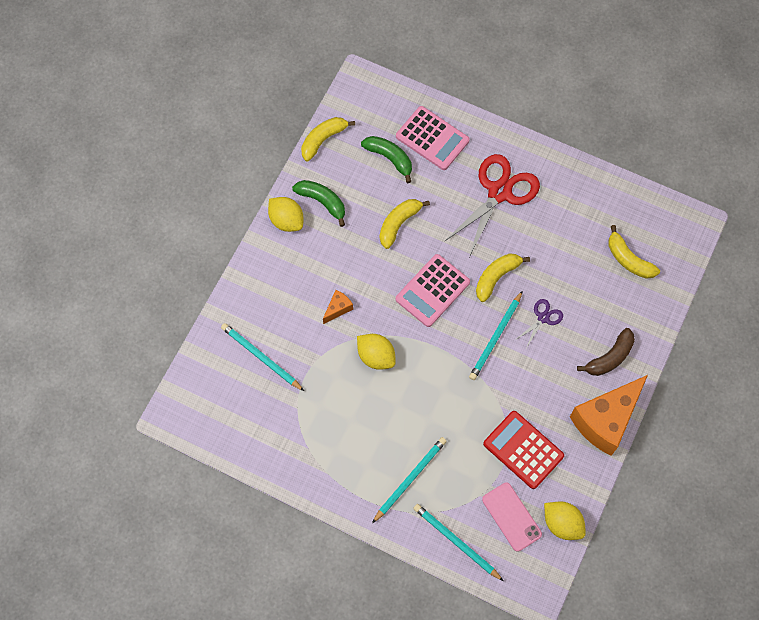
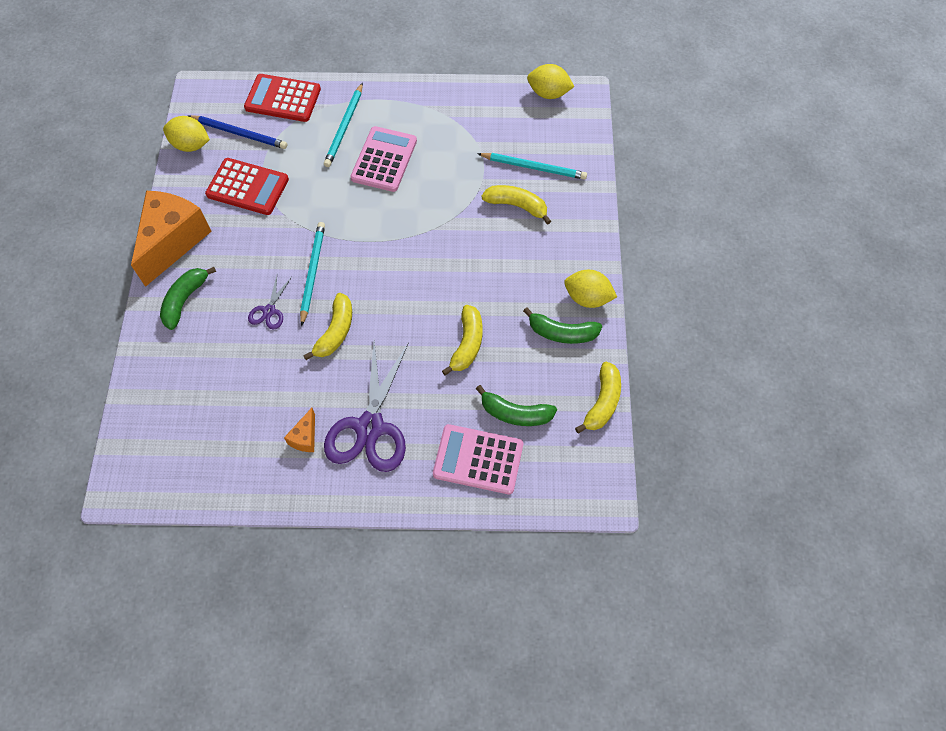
camera: 155 degrees right, 5 degrees down
orange cheese [323,290,353,324] -> orange cheese moved to [284,408,315,452]
yellow lemon [357,334,396,370] -> yellow lemon moved to [527,64,575,99]
pink calculator [395,254,470,327] -> pink calculator moved to [350,126,417,192]
turquoise pencil [413,504,503,581] -> red calculator [244,74,321,122]
red scissors [444,154,540,257] -> purple scissors [324,341,409,472]
pink phone [482,483,542,552] -> blue pencil [189,115,287,149]
brown banana [577,328,635,376] -> green banana [160,267,216,330]
yellow banana [608,225,660,279] -> yellow banana moved to [481,185,551,225]

